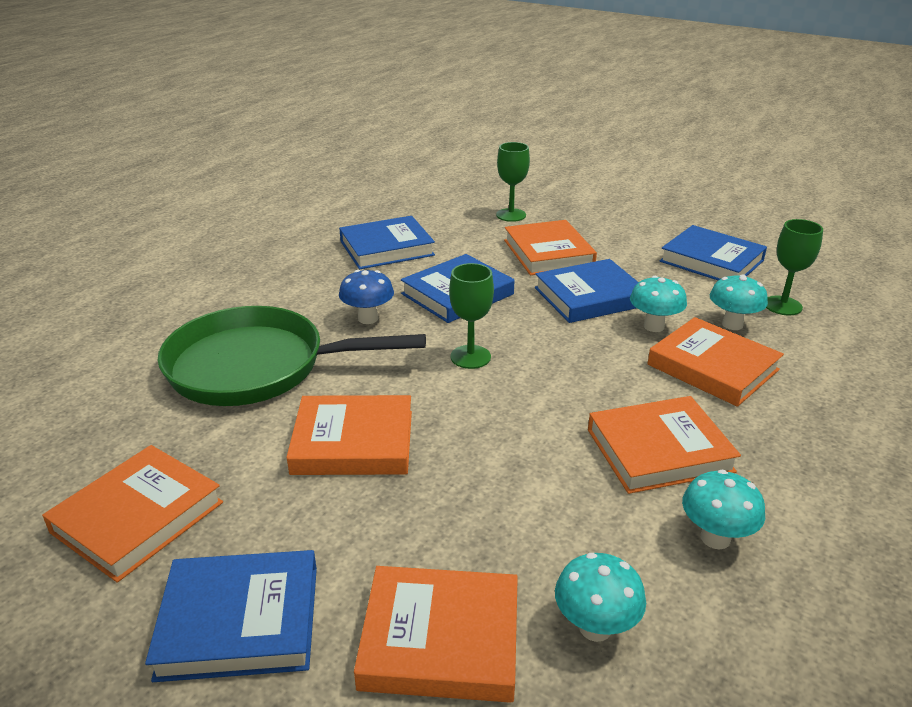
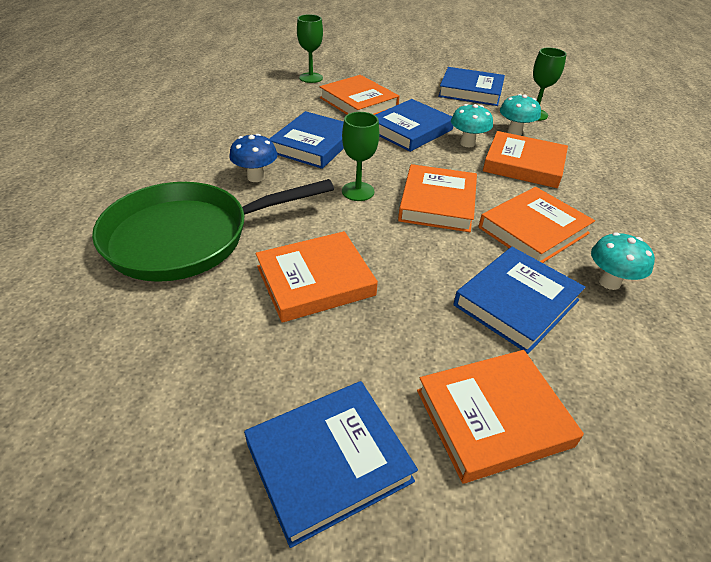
camera: 25 degrees left, 10 degrees up
orange book [42,445,223,583] -> orange book moved to [398,164,477,232]
blue book [339,216,435,269] -> blue book moved to [454,247,585,354]
turquoise mushroom [555,553,646,642] -> none

